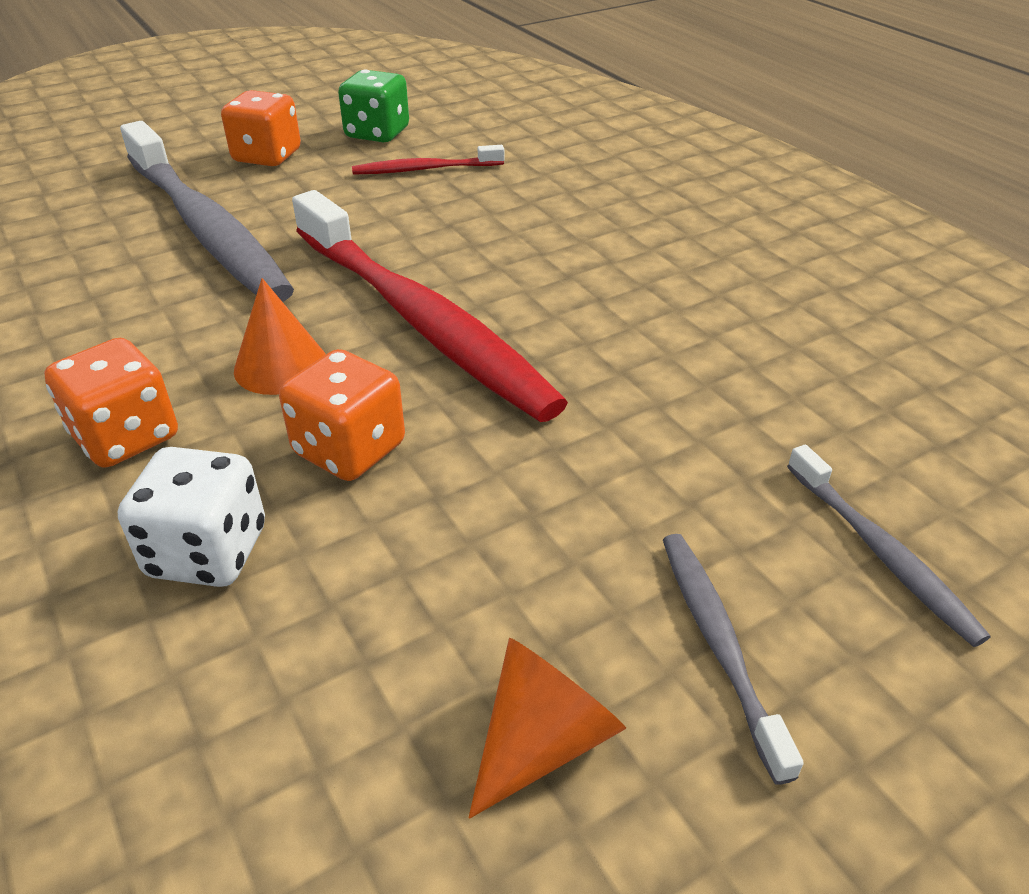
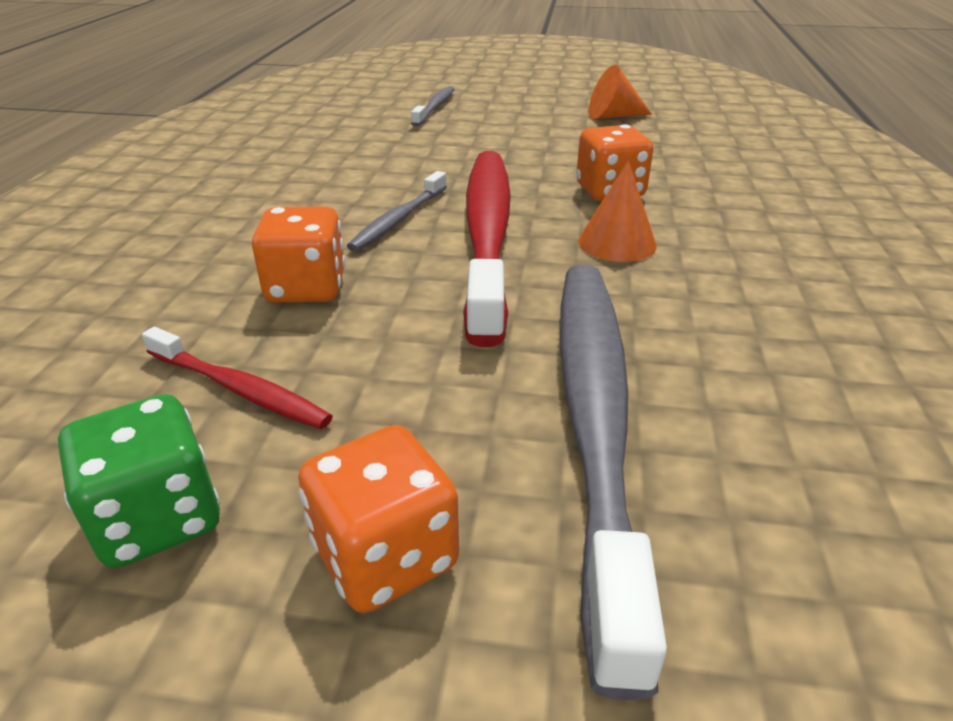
camera: 140 degrees left, 5 degrees down
orange dice [44,338,178,468] -> orange dice moved to [252,206,346,303]
white dice [118,447,265,587] -> none
grey toothbrush [663,534,804,785] -> grey toothbrush moved to [347,171,447,252]

